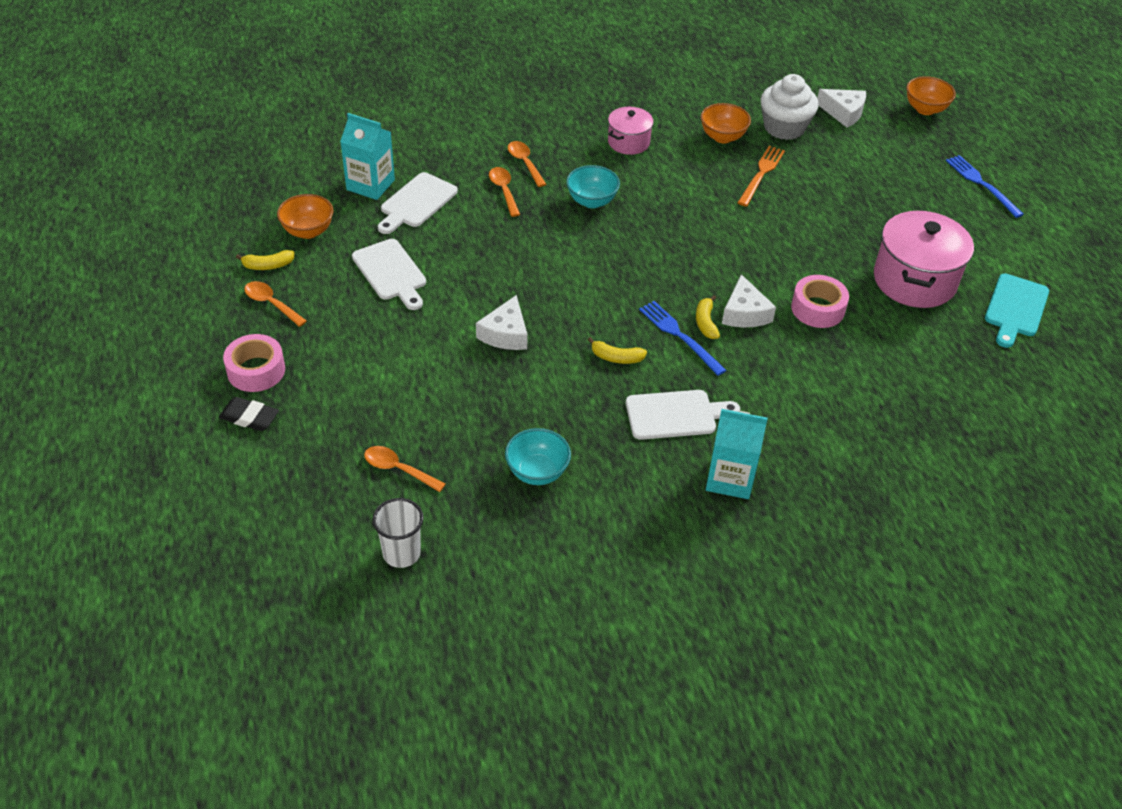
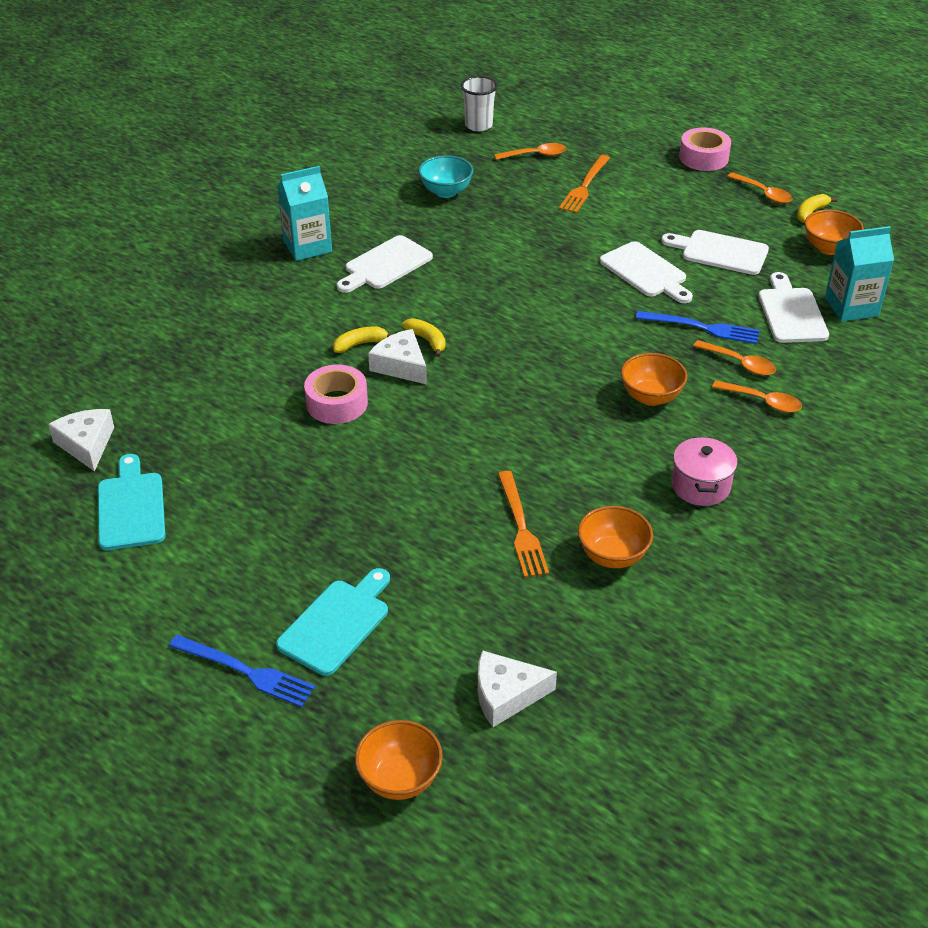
camera: 145 degrees right, 5 degrees down
black eraser [219,397,279,431] -> none
orange spoon [244,281,307,327] -> orange spoon turned 45 degrees clockwise [727,173,792,203]
white cheese [476,295,528,350] -> white cheese moved to [48,409,114,472]
turquoise bowl [566,165,620,208] -> orange bowl [621,353,687,406]
yellow banana [588,337,647,364] -> yellow banana moved to [333,327,393,353]
blue fork [639,301,727,376] -> blue fork moved to [636,311,760,344]
white cupcake [761,74,819,140] -> none
pink pot [874,210,974,308] -> none
none -> turquoise cutting board [276,568,390,676]
none -> orange fork [559,155,610,213]
none -> white cutting board [600,241,693,303]

